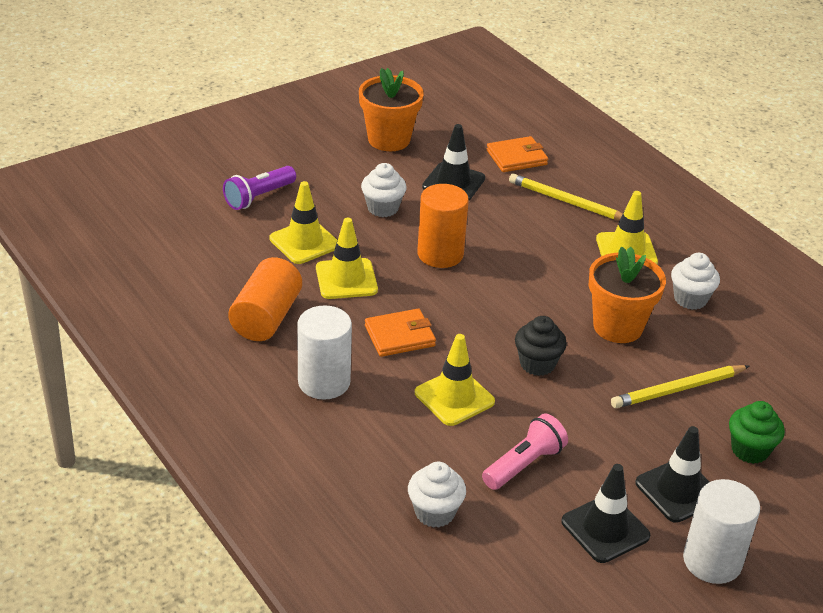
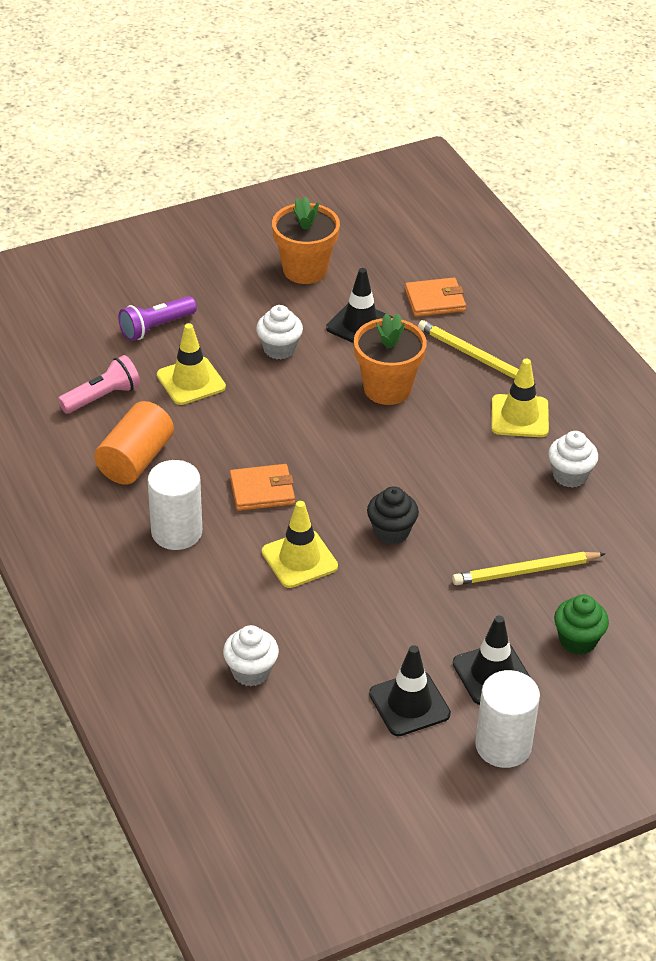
camera: 10 degrees right, 5 degrees up
yellow traffic cone [316,218,378,299] -> none
orange cylinder [417,184,469,268] -> none
pink flashlight [482,414,568,490] -> pink flashlight moved to [58,355,140,414]
orange flower pot [589,246,666,343] -> orange flower pot moved to [354,313,427,405]

